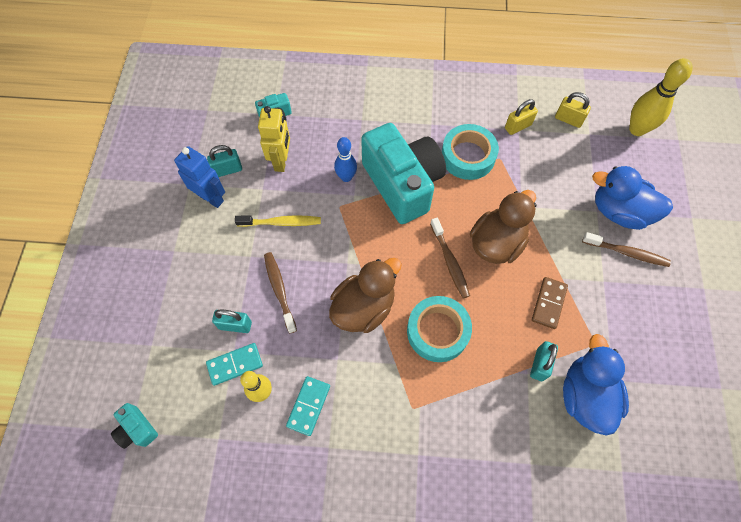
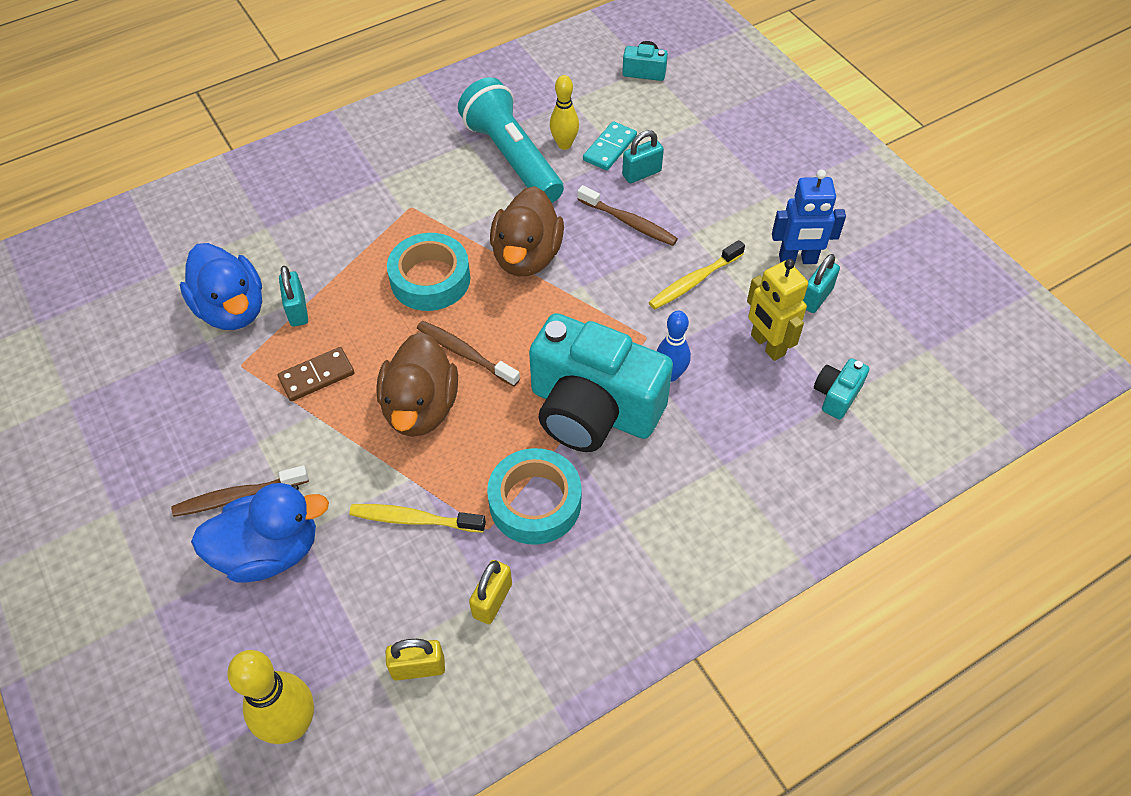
camera: 145 degrees right, 10 degrees down
turquoise domino [286,376,330,436] -> turquoise flashlight [458,77,564,203]
brown domino [532,277,568,329] -> brown domino turned 75 degrees clockwise [278,347,354,402]
none -> yellow toothbrush [349,504,486,533]

